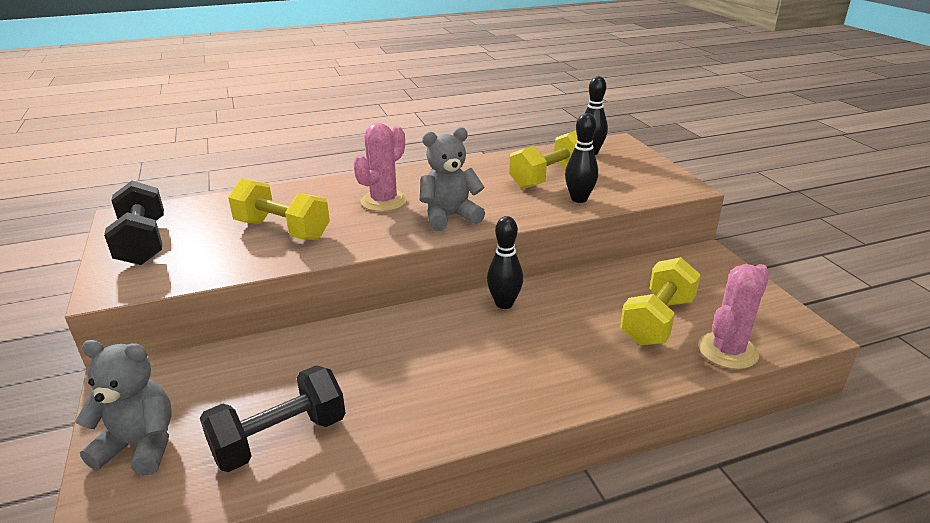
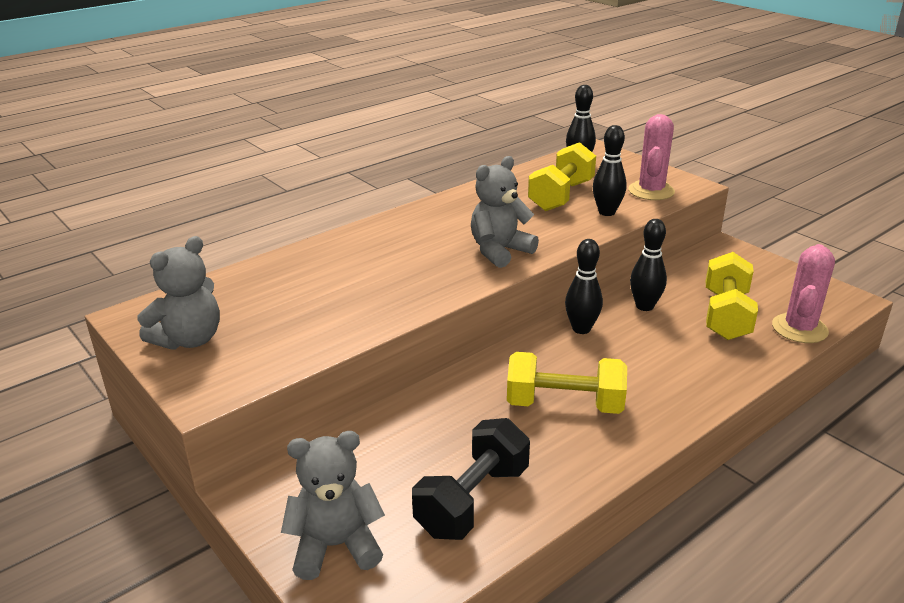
camera: 20 degrees left, 0 degrees up
black dumbbell [104,181,164,265] -> grey teddy bear [138,236,220,350]
yellow dumbbell [228,178,330,240] -> yellow dumbbell moved to [507,352,627,414]
pink cactus [353,123,407,212] -> pink cactus moved to [628,114,675,200]
none -> black bowling pin [630,219,667,311]

